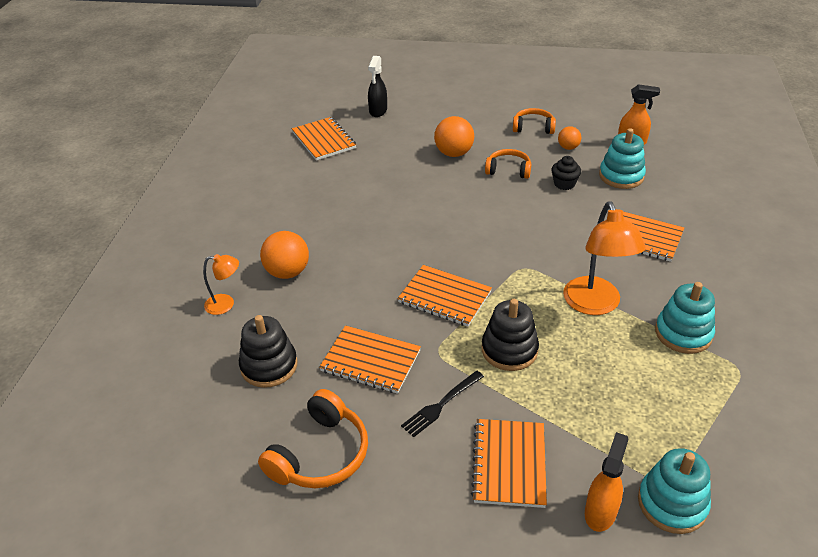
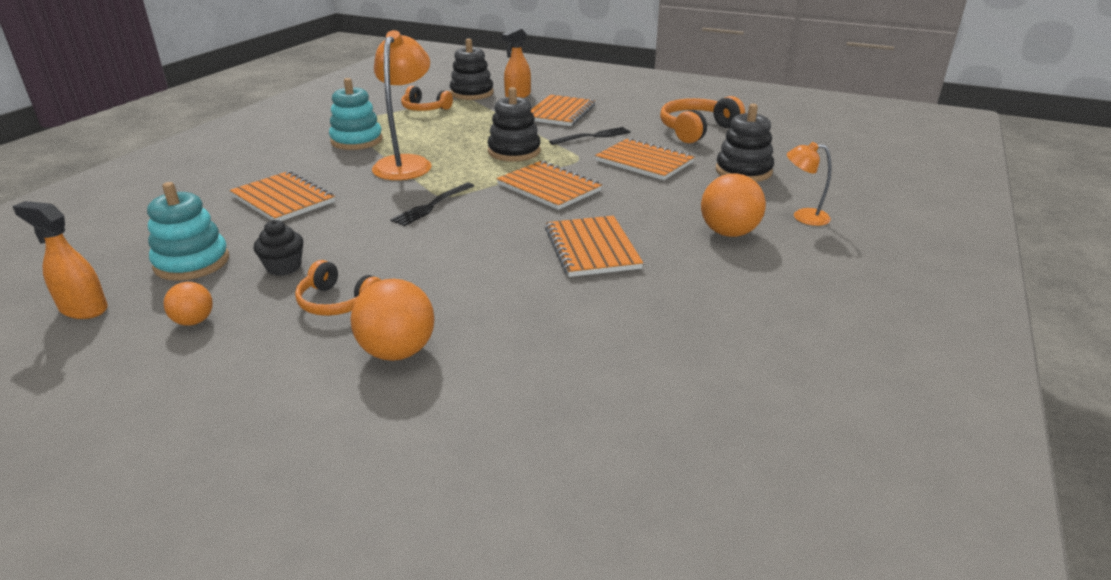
camera: 165 degrees left, 10 degrees down
orange notebook [292,117,356,161] -> orange notebook moved to [545,216,643,277]
black spray bottle [368,56,387,117] -> none
orange headphones [513,108,556,134] -> orange headphones moved to [401,86,453,111]
turquoise stacking toy [638,448,711,534] -> black stacking toy [450,39,494,100]
none -> black fork [390,183,474,226]

